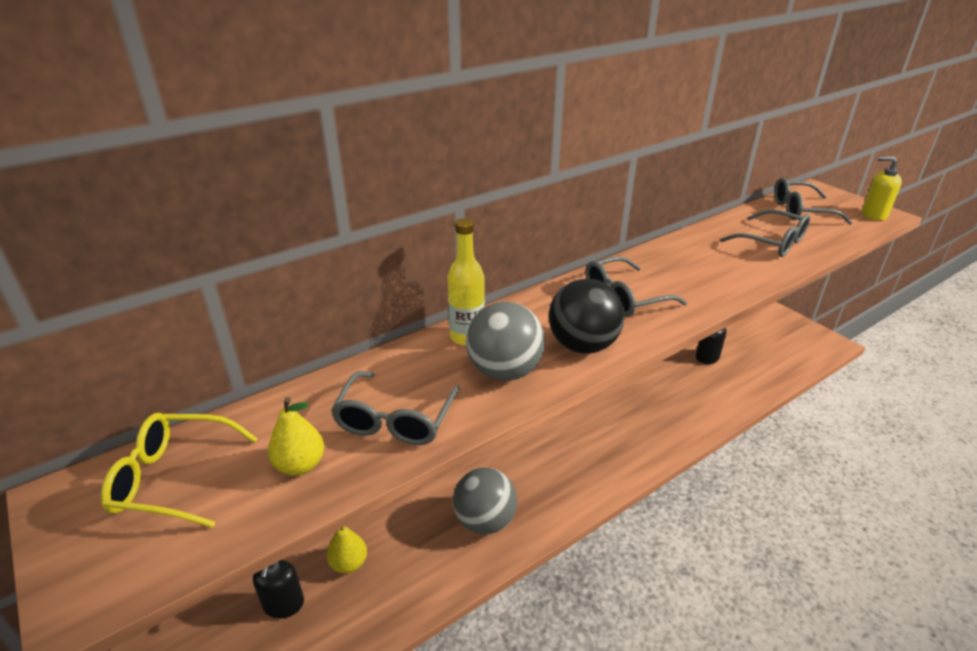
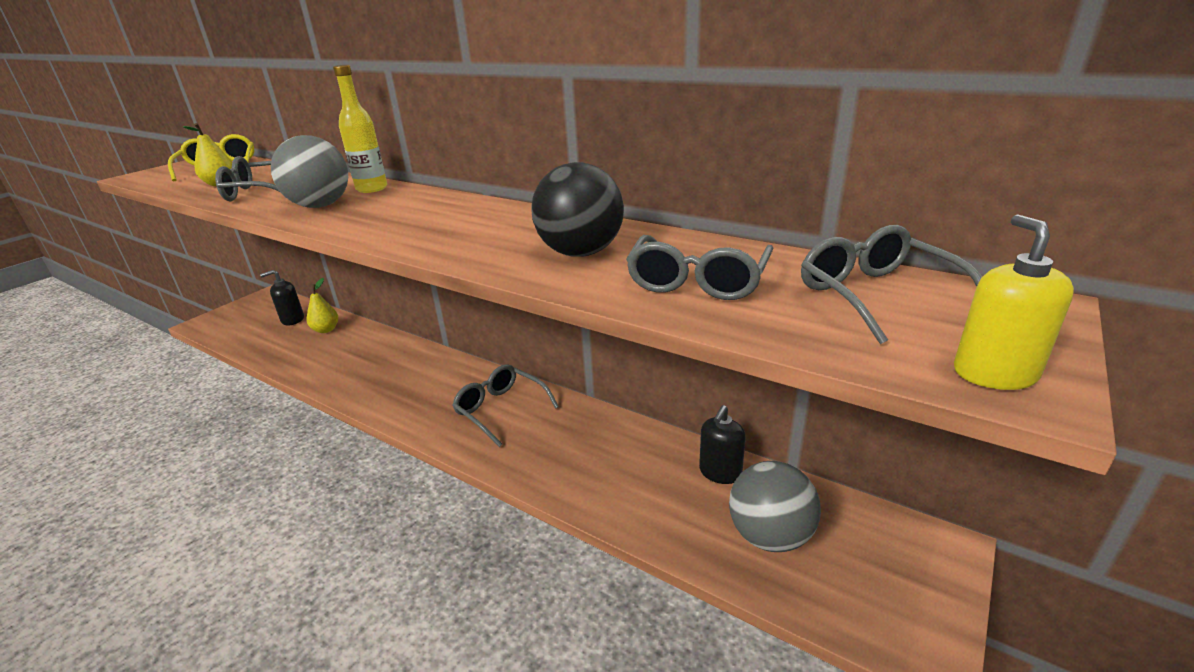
camera: 70 degrees right, 5 degrees down
grey ball [453,468,517,534] -> grey ball moved to [729,461,821,552]
black ball [549,279,624,354] -> black ball moved to [531,162,624,257]
grey glasses [585,256,687,317] -> grey glasses moved to [452,364,559,447]

